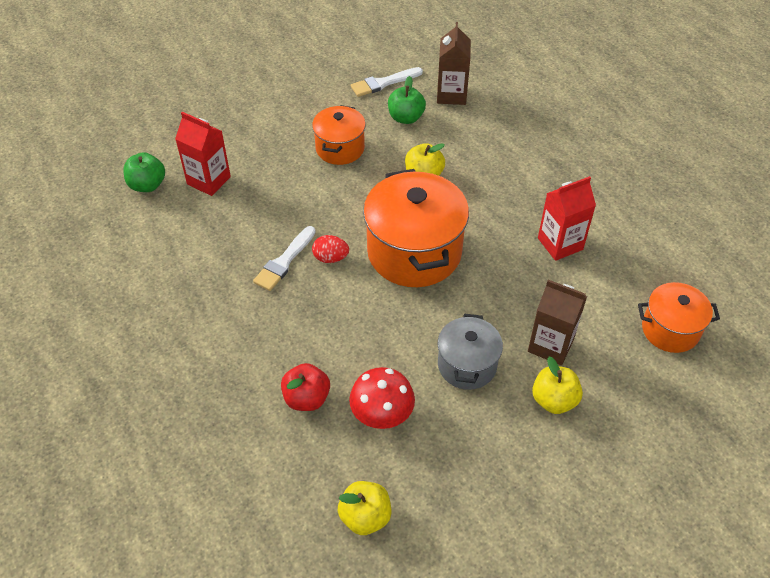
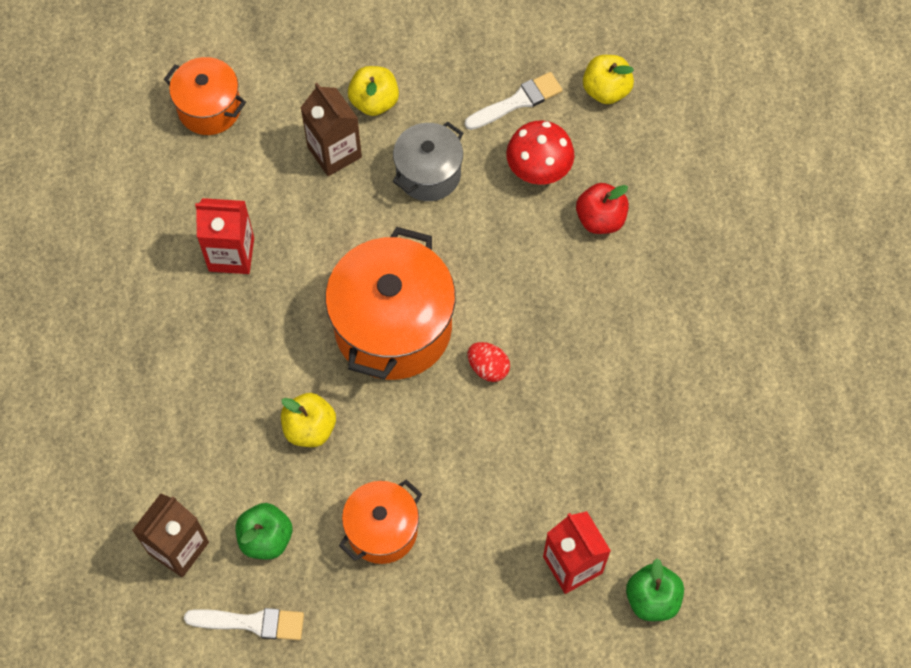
camera: 150 degrees left, 15 degrees up
white brush [253,226,316,291] -> white brush moved to [465,72,562,130]

